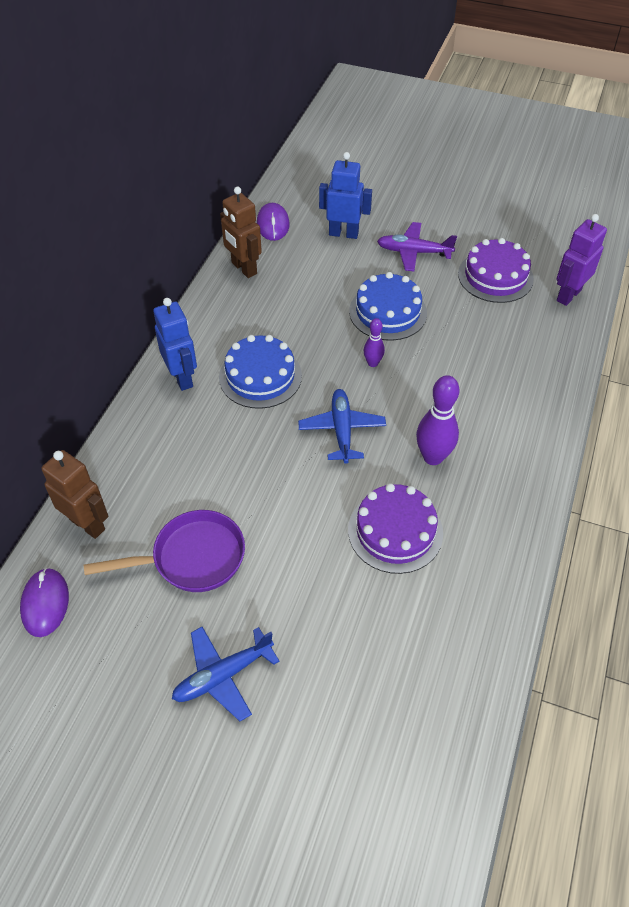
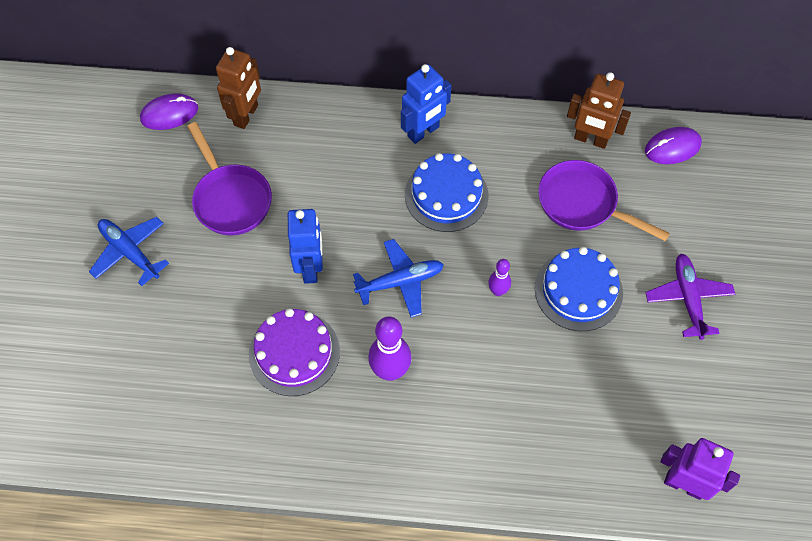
camera: 75 degrees right, 10 degrees up
brown robot [220,186,262,278] -> brown robot turned 105 degrees counterclockwise [567,72,631,149]
blue robot [319,152,372,239] -> blue robot moved to [288,209,323,284]
purple cake [458,238,534,303] -> none
none -> purple pan [538,160,670,241]

